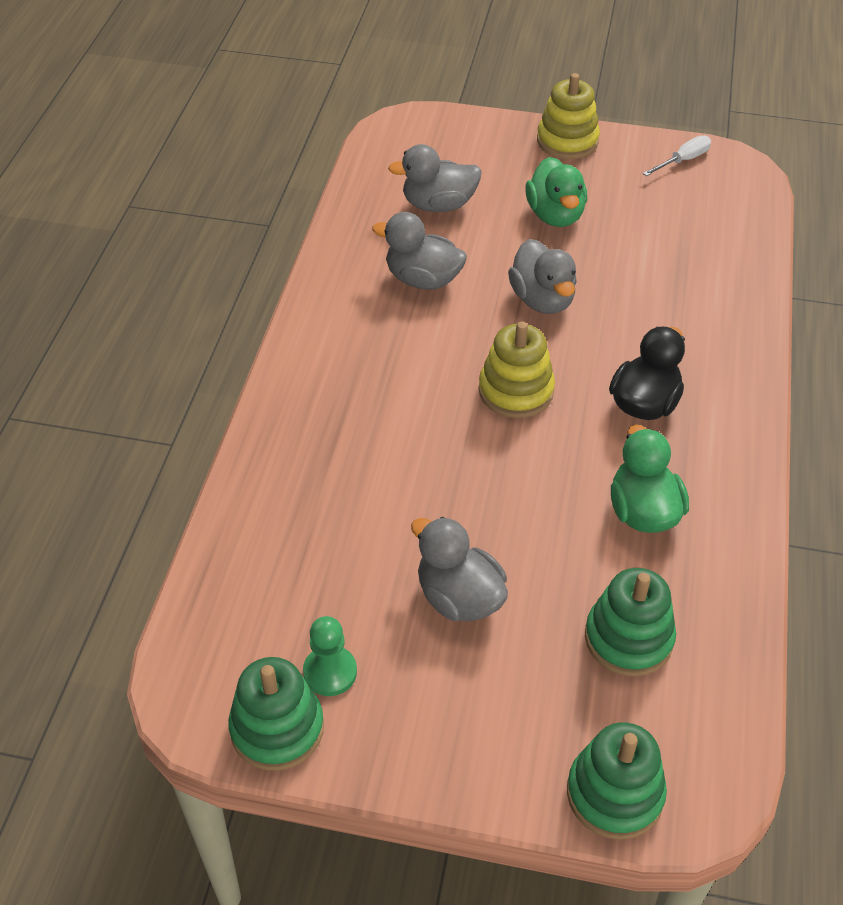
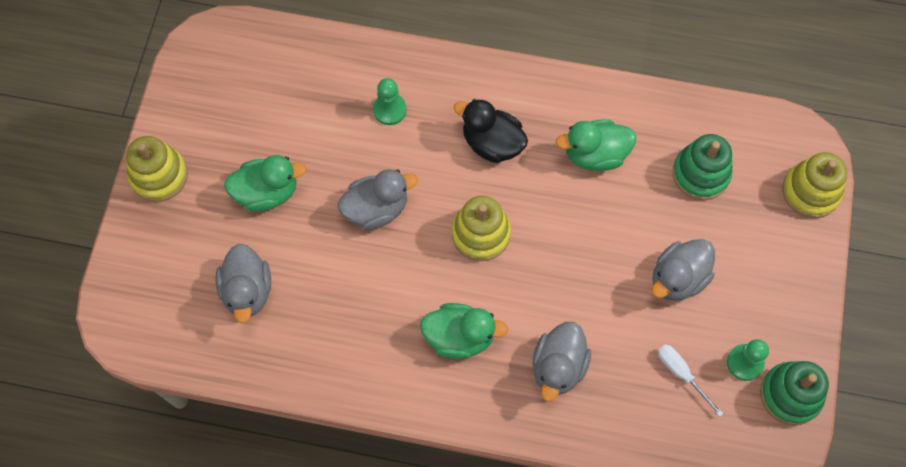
camera: 90 degrees left, 20 degrees up
grey duck [372,212,467,290] -> grey duck moved to [532,322,591,402]
green stacking toy [567,722,667,840] -> yellow stacking toy [782,152,847,218]
white screwdriver [643,135,711,176] -> white screwdriver moved to [658,344,724,417]
none -> green pawn [373,78,407,125]
none -> green duck [420,303,508,359]

